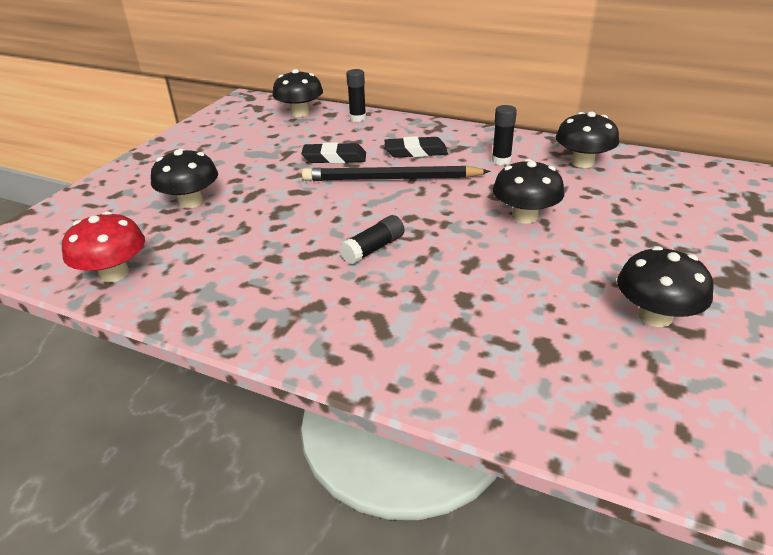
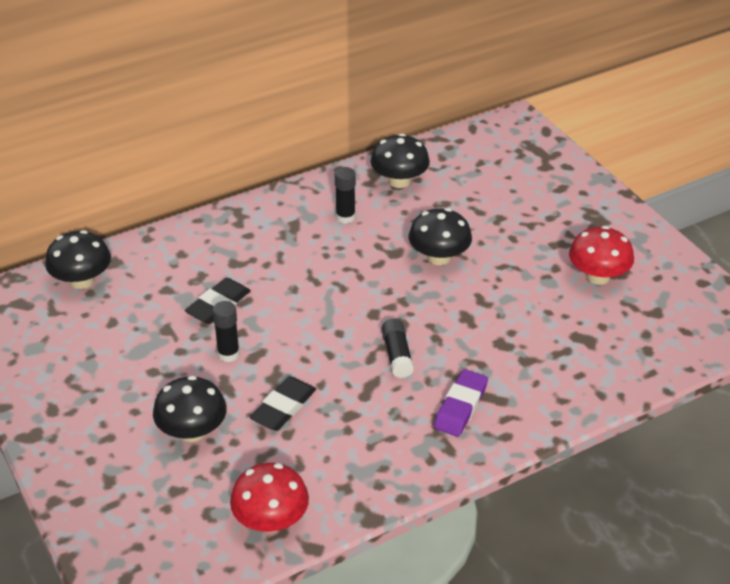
camera: 55 degrees left, 5 degrees up
black pencil [302,165,490,181] -> none
black glue stick [346,69,366,122] -> black glue stick moved to [212,301,240,362]
black eraser [384,136,448,157] -> black eraser moved to [250,376,316,431]
black mushroom [617,246,714,327] -> red mushroom [569,226,634,285]
none -> purple eraser [434,369,488,437]

